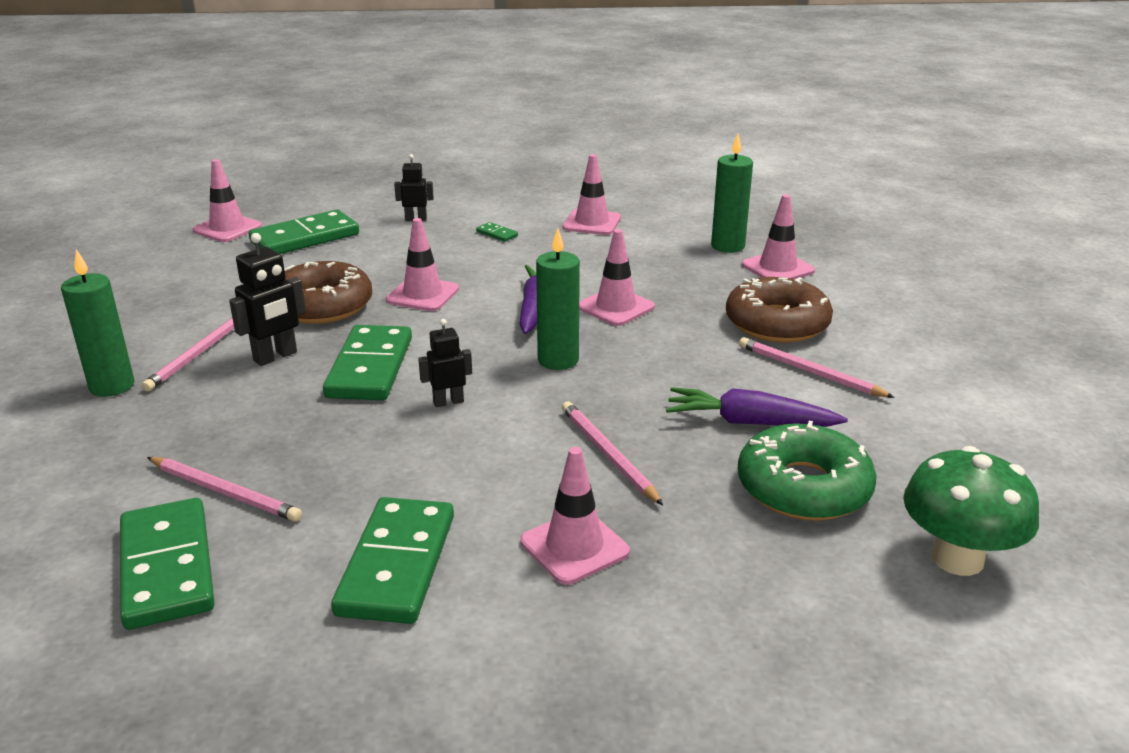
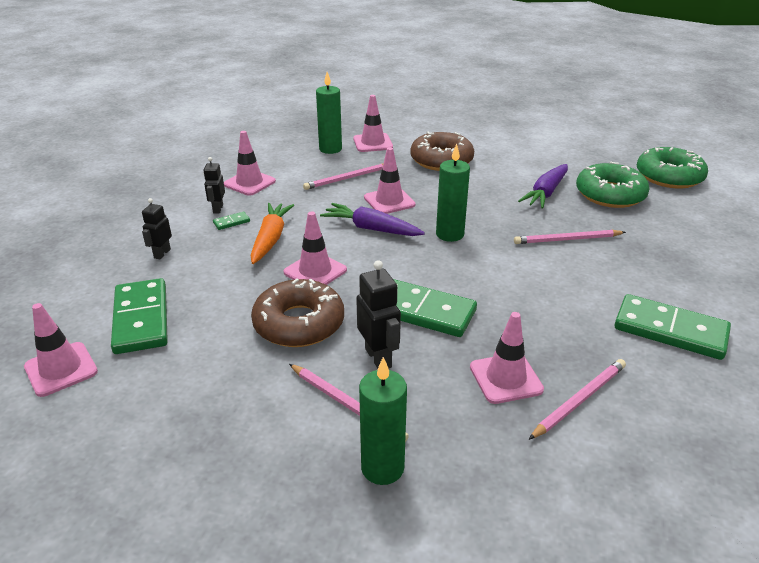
camera: 70 degrees left, 5 degrees up
green domino [120,498,214,630] -> none
black robot [418,319,472,407] -> black robot moved to [204,157,225,214]
pink traffic cone [520,447,630,585] -> pink traffic cone moved to [470,312,544,404]
pink pencil [739,337,895,398] -> pink pencil moved to [303,164,383,190]
green mushroom [903,446,1039,576] -> green donut [637,147,708,189]
none -> orange carrot [250,203,294,264]

